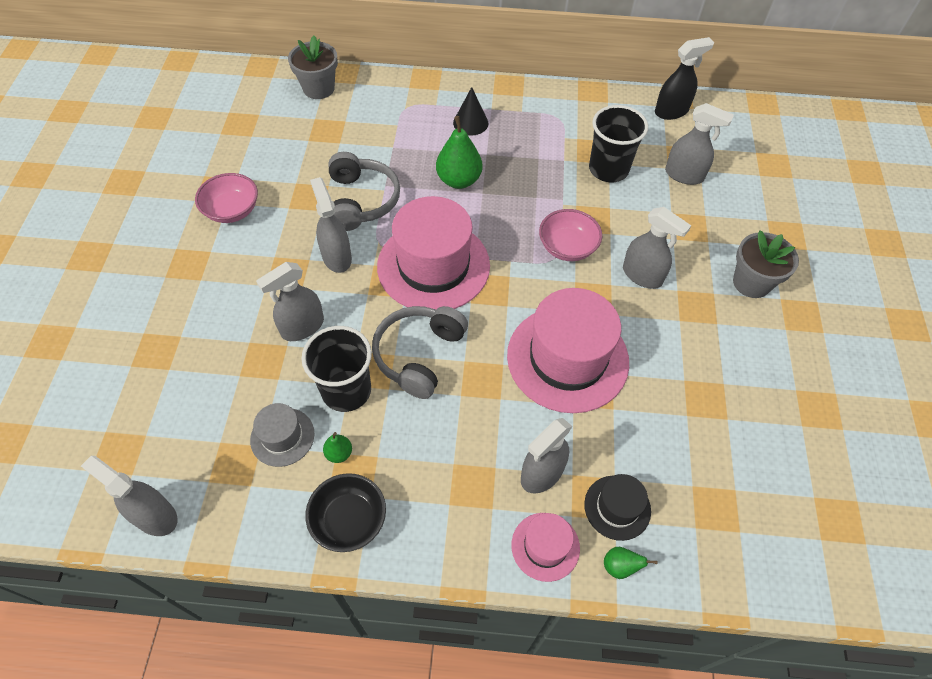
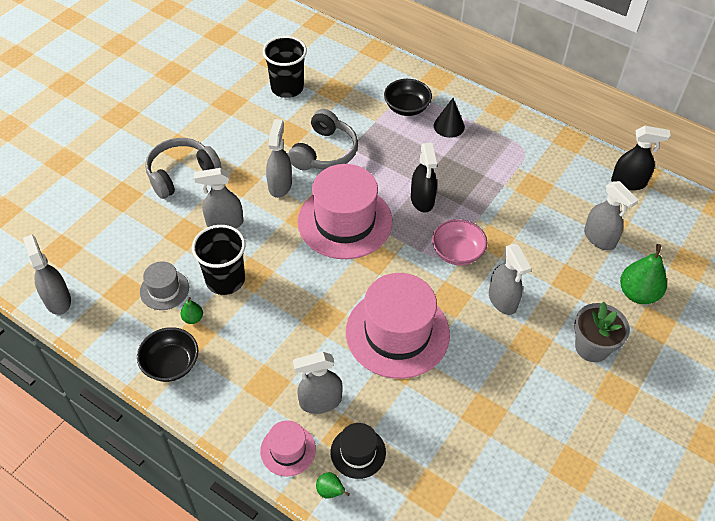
camera: 30 degrees right, 5 degrees down
pink bowl [195,173,258,223] -> none
grey flower pot [288,35,338,99] -> none
grey headphones [372,306,468,399] -> grey headphones moved to [145,138,221,199]
green pear [436,116,482,189] -> green pear moved to [620,244,667,304]
black cup [589,105,648,182] -> black cup moved to [263,36,307,98]
none -> black bowl [384,79,432,116]
none -> black spray bottle [411,143,437,212]

